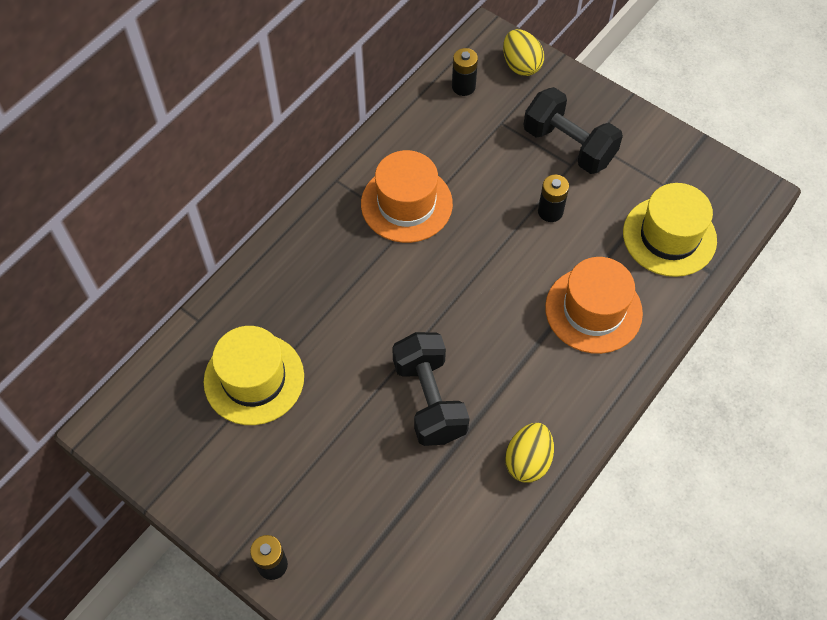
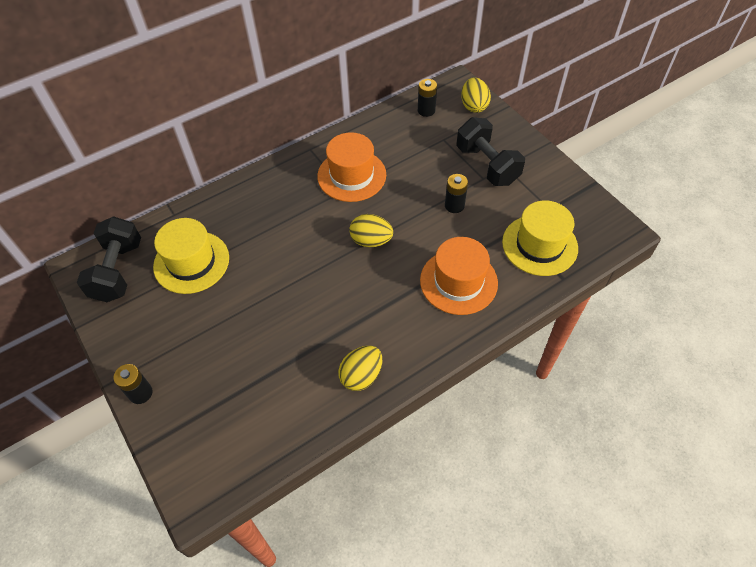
camera: 20 degrees right, 5 degrees down
black dumbbell [392,332,470,446] -> black dumbbell moved to [77,216,141,302]
none -> yellow egg [349,214,393,247]

